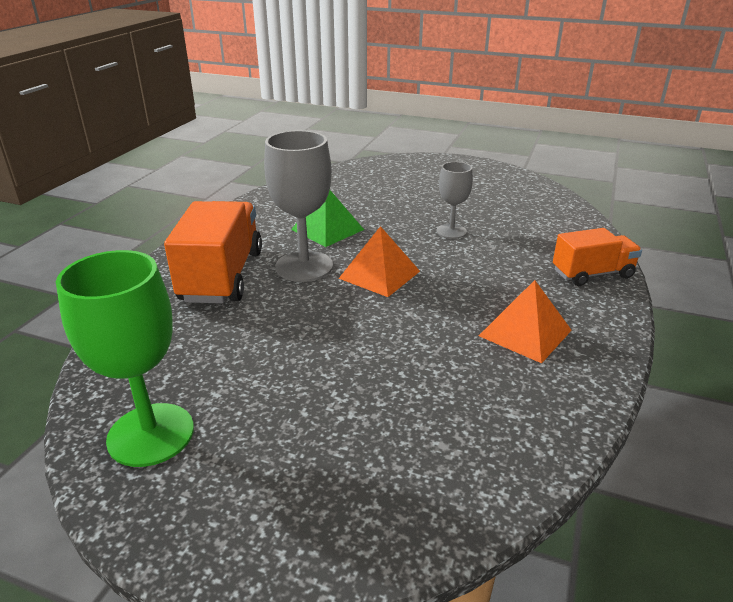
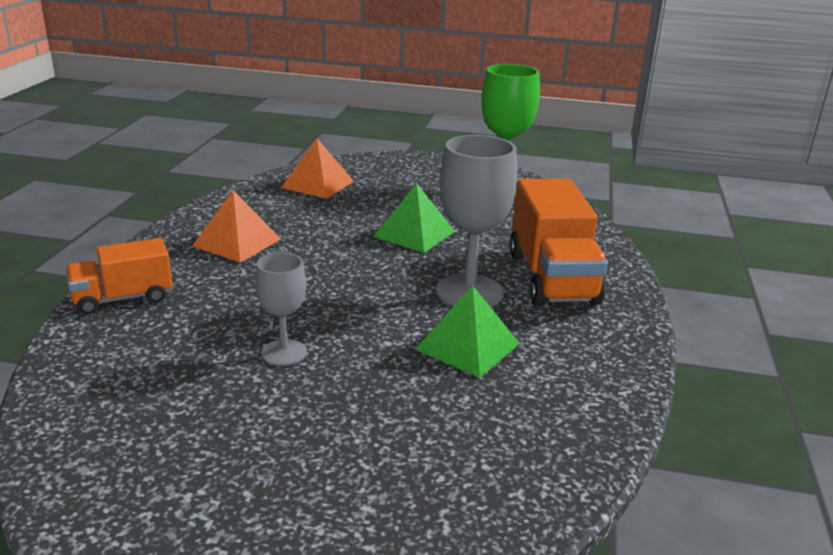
camera: 170 degrees right, 5 degrees down
orange pyramid [338,226,420,297] -> orange pyramid moved to [281,138,354,199]
none -> green pyramid [373,183,455,253]

